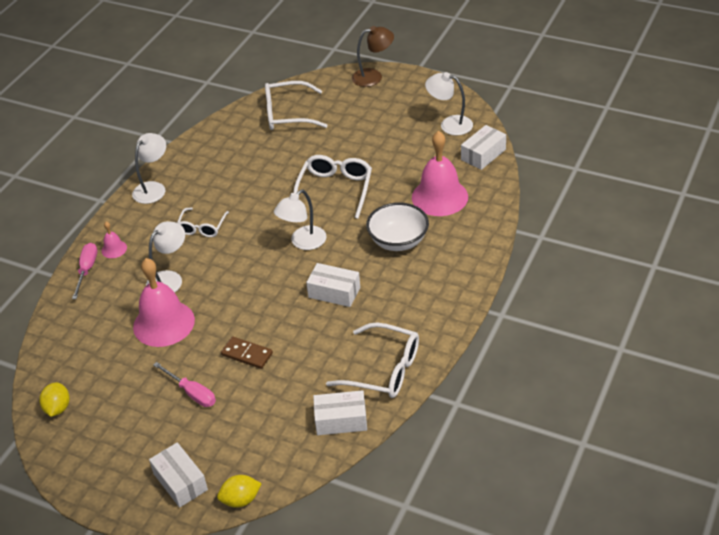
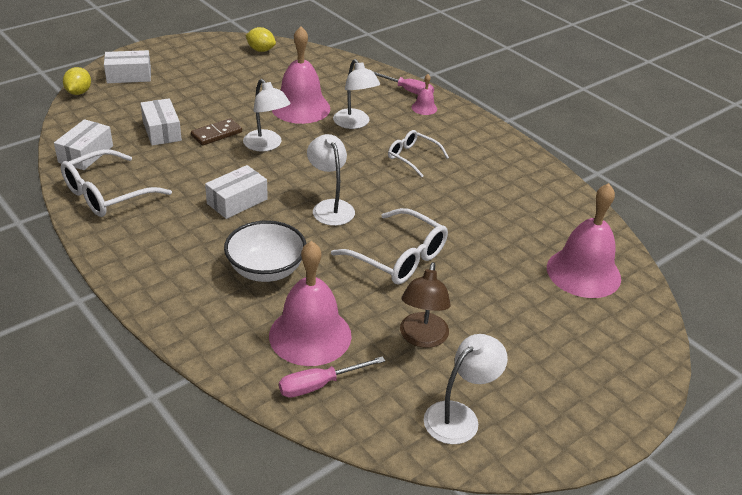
camera: 110 degrees right, 5 degrees down
white lamp [132,133,166,204] -> white lamp moved to [243,79,291,152]
pink screwdriver [153,362,216,407] -> pink screwdriver moved to [279,356,385,398]
white glasses [265,81,328,130] -> pink bell [547,183,621,298]
brown lamp [352,26,394,87] -> brown lamp moved to [400,262,451,348]
white box [461,125,506,170] -> white box moved to [140,98,182,146]

